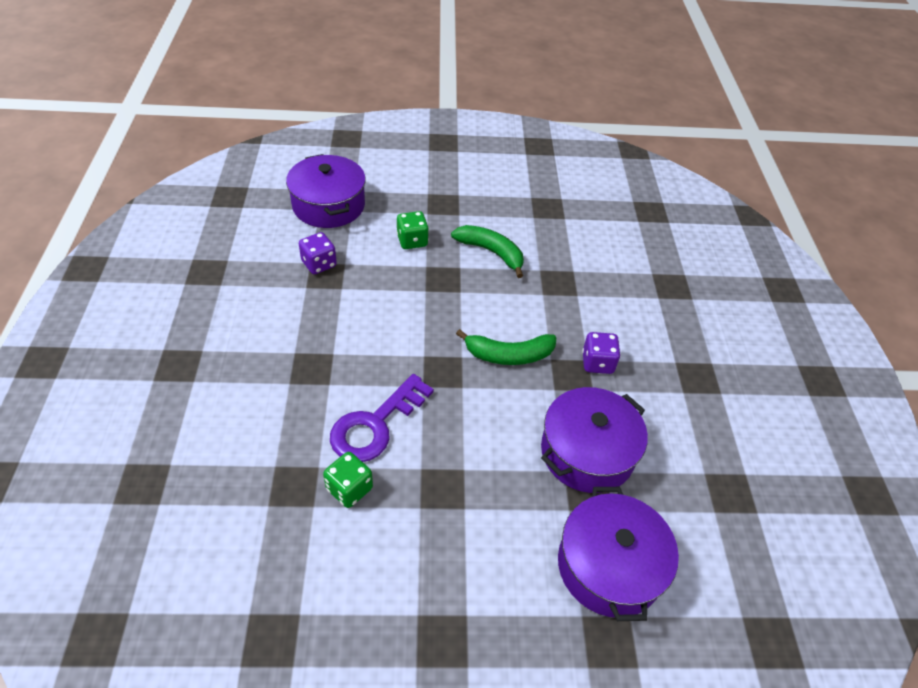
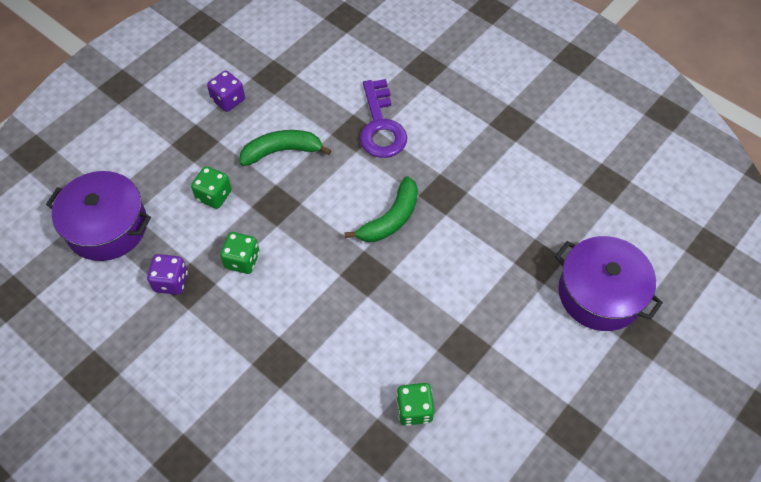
camera: 45 degrees left, 10 degrees up
purple key [330,374,434,462] -> purple key moved to [360,79,407,158]
purple pot [541,387,648,493] -> none
purple dice [582,332,621,374] -> purple dice moved to [207,71,245,112]
none -> green dice [220,232,260,274]

